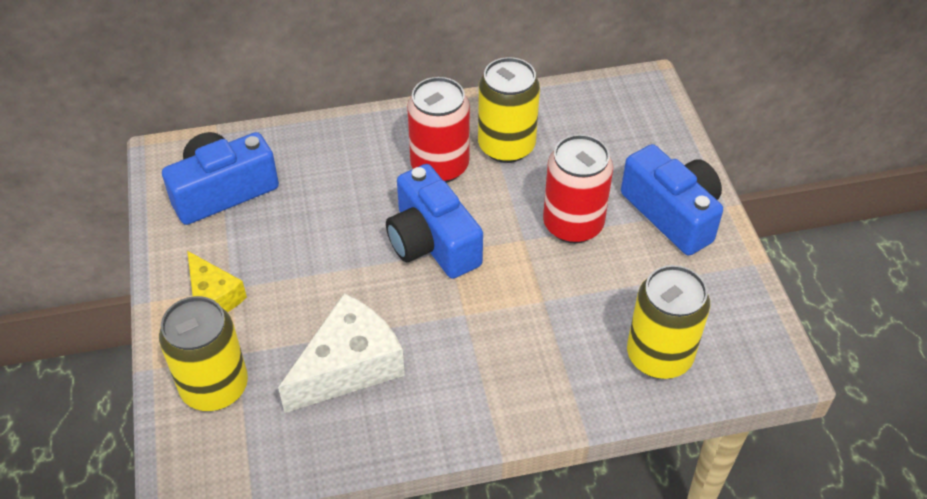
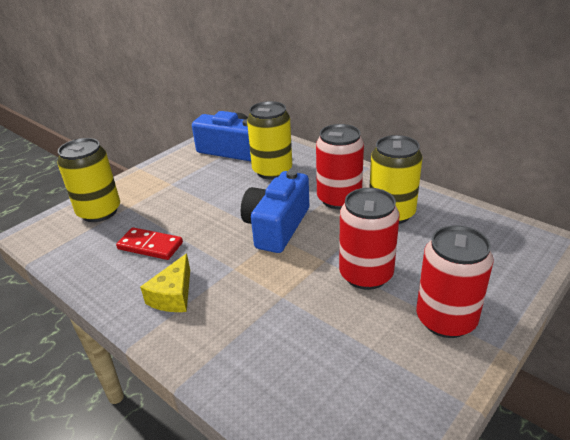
camera: 55 degrees right, 15 degrees down
yellow cheese [187,251,247,312] -> yellow cheese moved to [140,253,190,312]
white cheese [278,293,405,413] -> red domino [116,227,183,260]
blue camera [621,144,723,255] -> red can [416,225,494,338]
yellow can [627,265,710,379] -> yellow can moved to [247,101,292,179]

